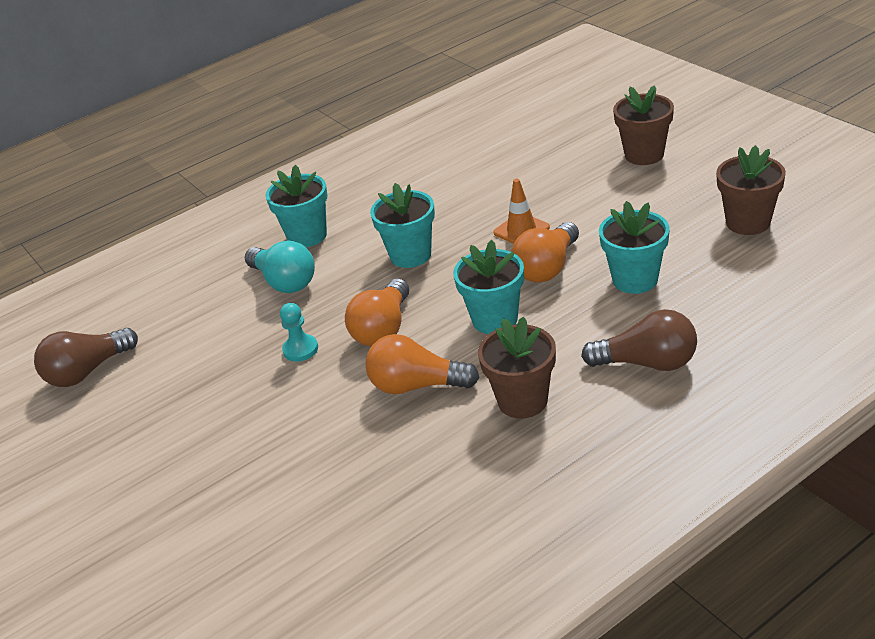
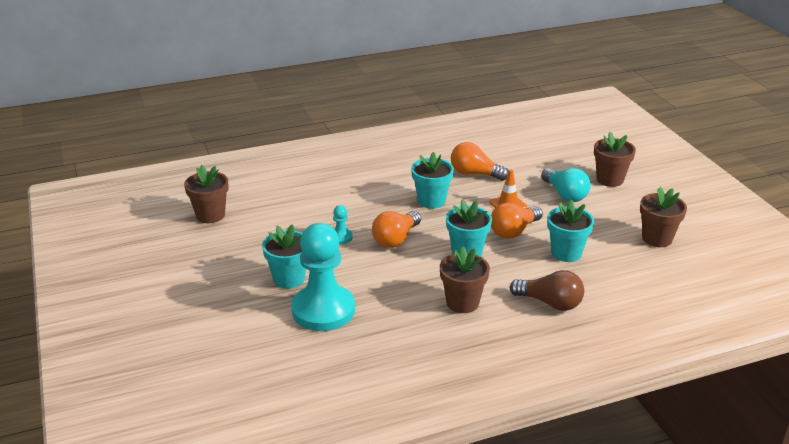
camera: 10 degrees right, 5 degrees down
brown light bulb [34,328,138,387] -> brown flower pot [184,165,229,223]
turquoise light bulb [245,241,315,293] -> turquoise light bulb moved to [541,168,591,202]
turquoise flower pot [266,165,328,247] -> turquoise flower pot moved to [262,224,306,289]
orange light bulb [365,334,480,394] -> orange light bulb moved to [451,142,509,181]
none -> turquoise pawn [291,223,355,331]

